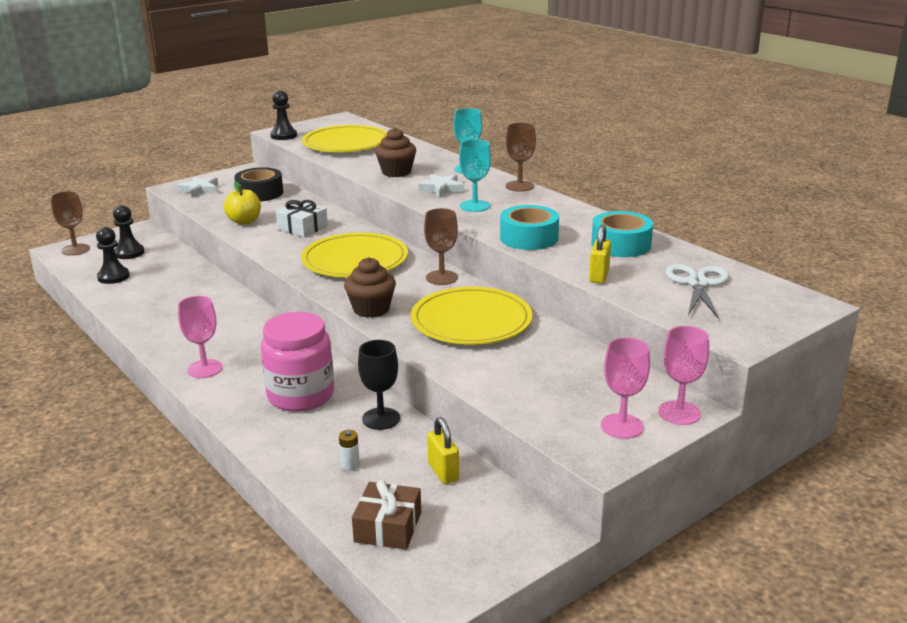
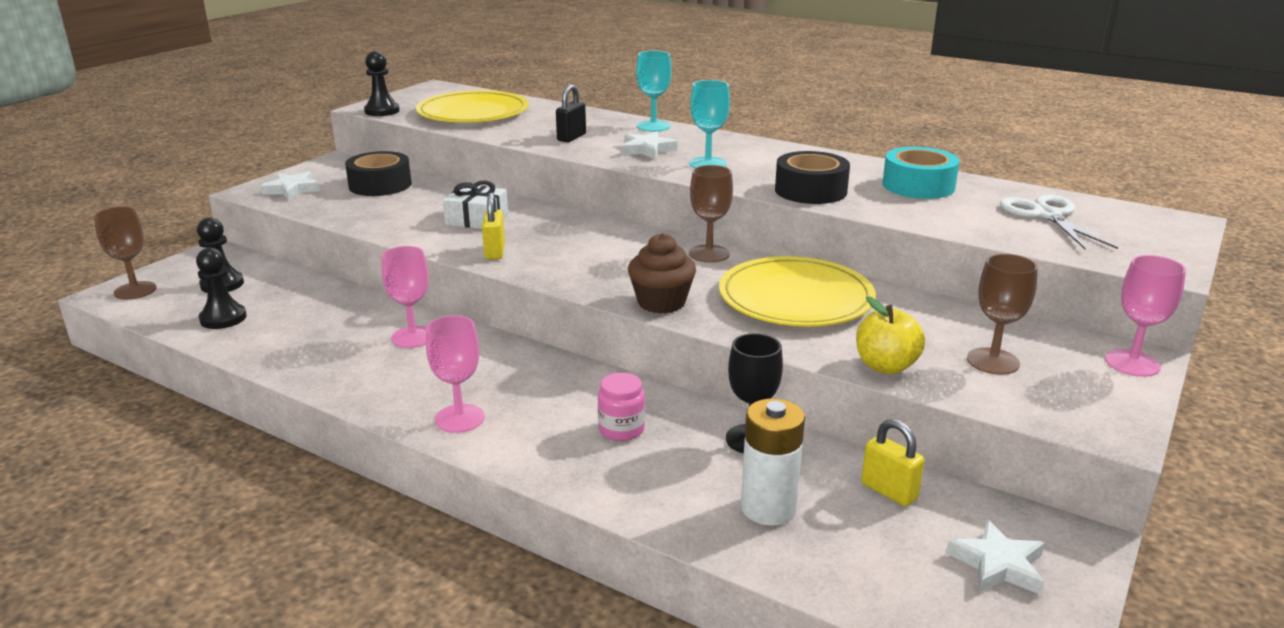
camera: 20 degrees left, 0 degrees up
yellow apple [223,181,261,225] -> yellow apple moved to [856,296,925,374]
pink jar [261,312,334,412] -> pink jar [598,373,645,441], size x0.50
yellow plate [301,233,408,277] -> none
white battery [339,430,360,471] -> white battery [741,399,805,526], size x2.19
brown gift [352,480,421,550] -> none
brown cupcake [375,128,416,177] -> black padlock [556,85,586,142]
turquoise tape [500,205,559,250] -> black tape [775,151,850,204]
brown goblet [506,123,536,192] -> brown goblet moved to [967,253,1038,375]
yellow padlock [589,225,611,284] -> yellow padlock moved to [482,193,505,259]
pink goblet [601,337,650,439] -> pink goblet moved to [382,246,429,348]
none -> white star [946,519,1045,595]

